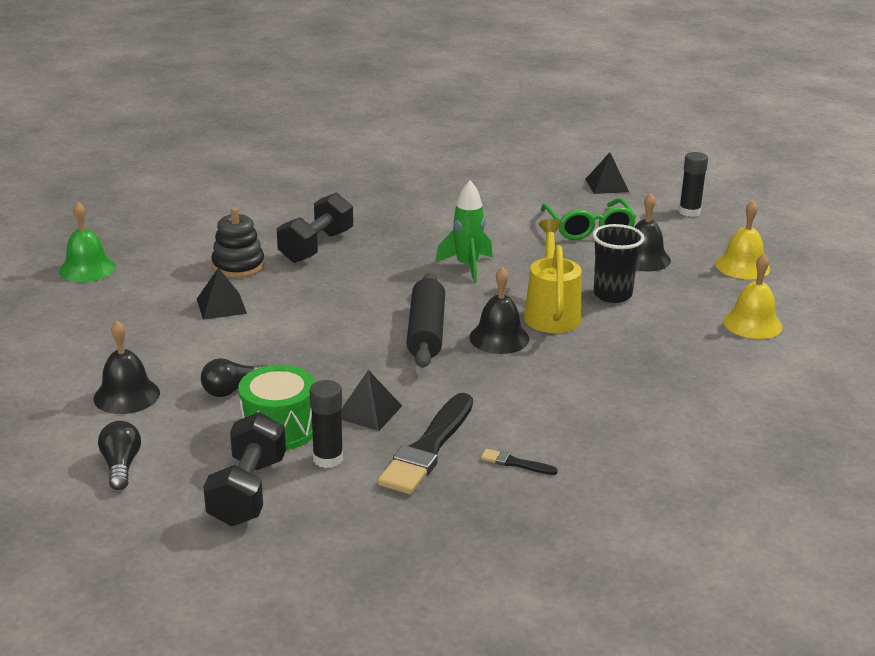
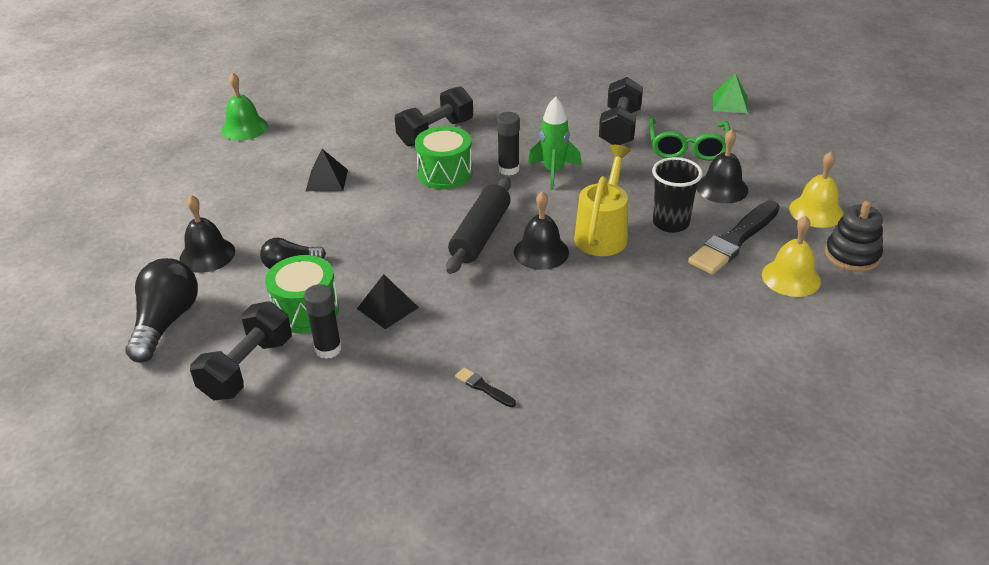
camera: 20 degrees right, 10 degrees up
black light bulb [98,421,141,490] -> black light bulb [125,258,198,363], size x1.69
black stacking toy [211,207,265,278] -> black stacking toy moved to [825,201,883,272]
black brush [378,393,473,494] -> black brush moved to [688,200,780,275]
black pyramid [585,152,629,194] -> green pyramid [713,73,748,113]
black glue stick [679,152,708,217] -> black glue stick moved to [497,112,520,175]
none -> green drum [415,126,473,189]
none -> black dumbbell [599,77,643,145]

